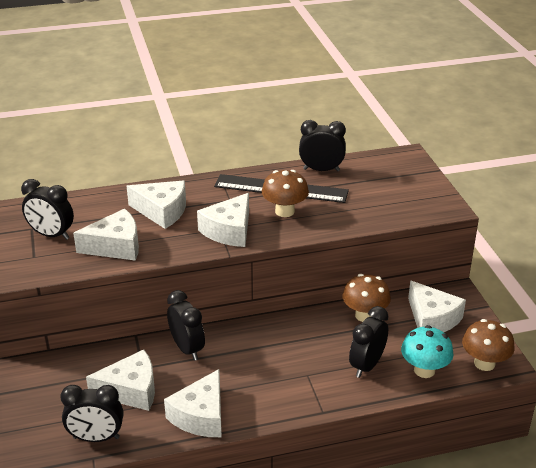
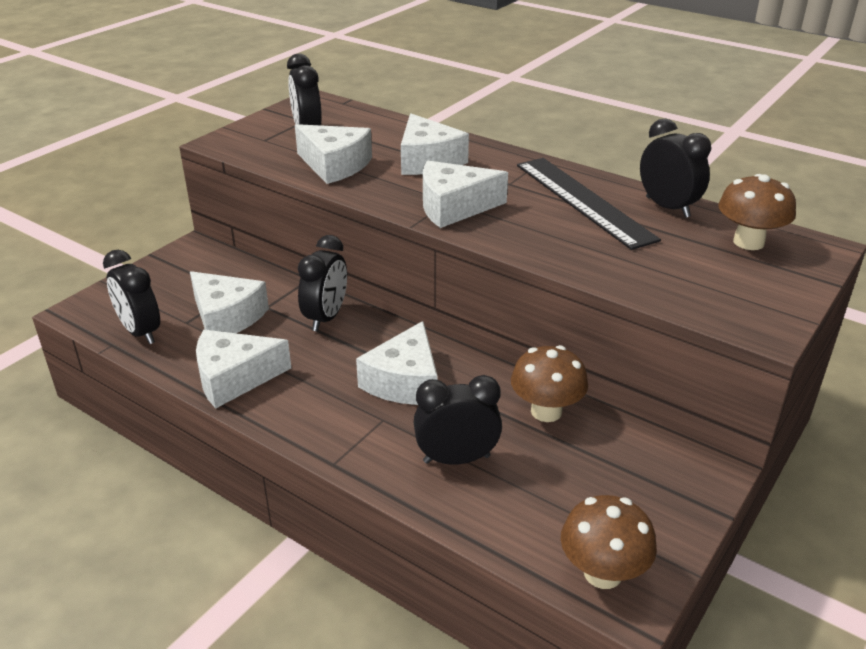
camera: 50 degrees right, 0 degrees up
brown mushroom [262,170,309,217] -> brown mushroom moved to [718,174,796,250]
turquoise mushroom [401,325,453,378] -> none
white cheese [408,281,466,332] -> white cheese moved to [356,321,437,405]

